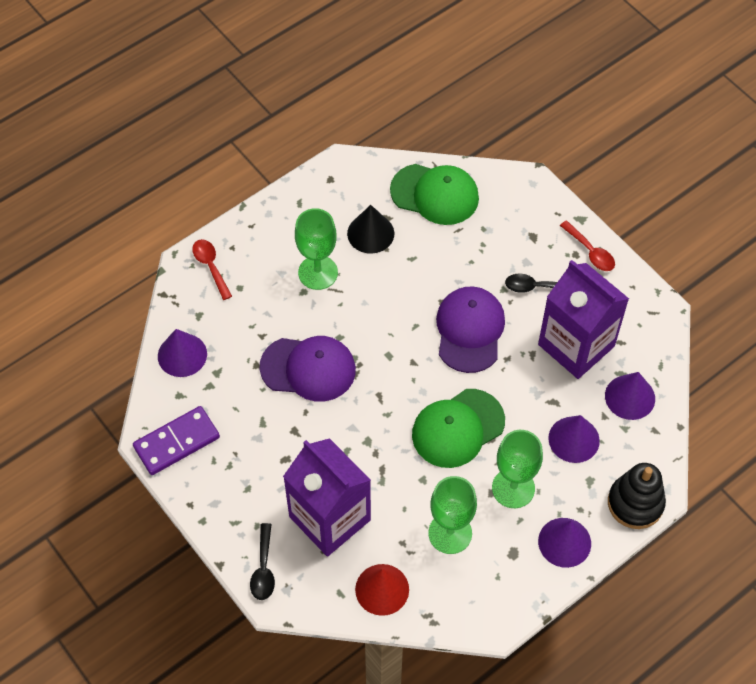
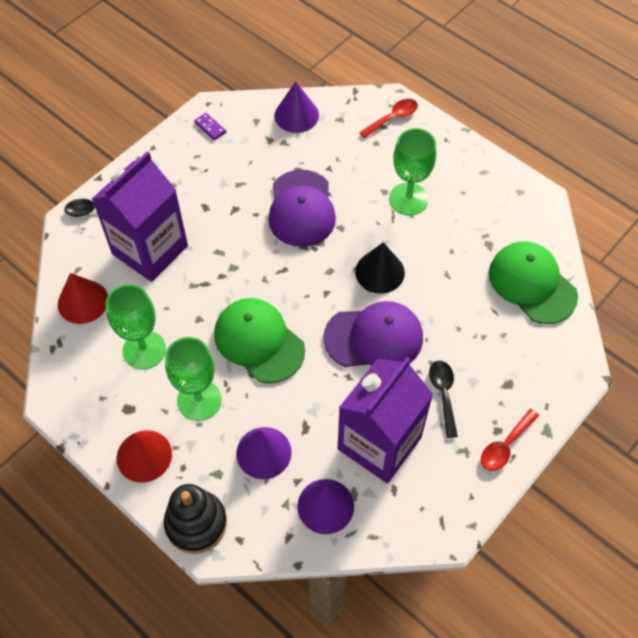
camera: 80 degrees right, 0 degrees up
purple domino [133,406,220,475] -> purple domino [194,113,226,140], size x0.46
black cone [347,205,394,254] -> black cone moved to [355,242,405,294]
green cap [390,164,479,225] -> green cap turned 135 degrees clockwise [489,242,578,324]
purple cone [538,518,591,568] -> red cone [117,430,172,483]

